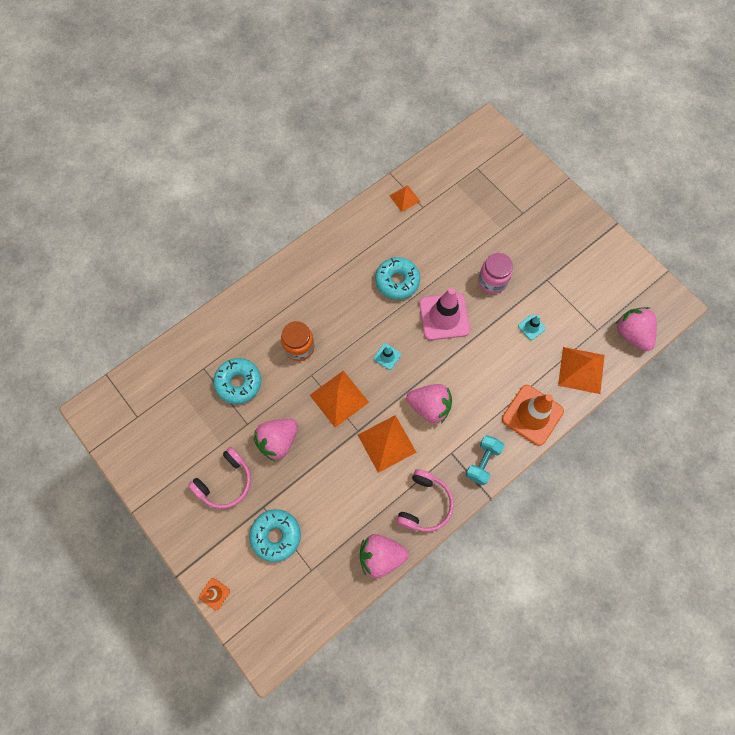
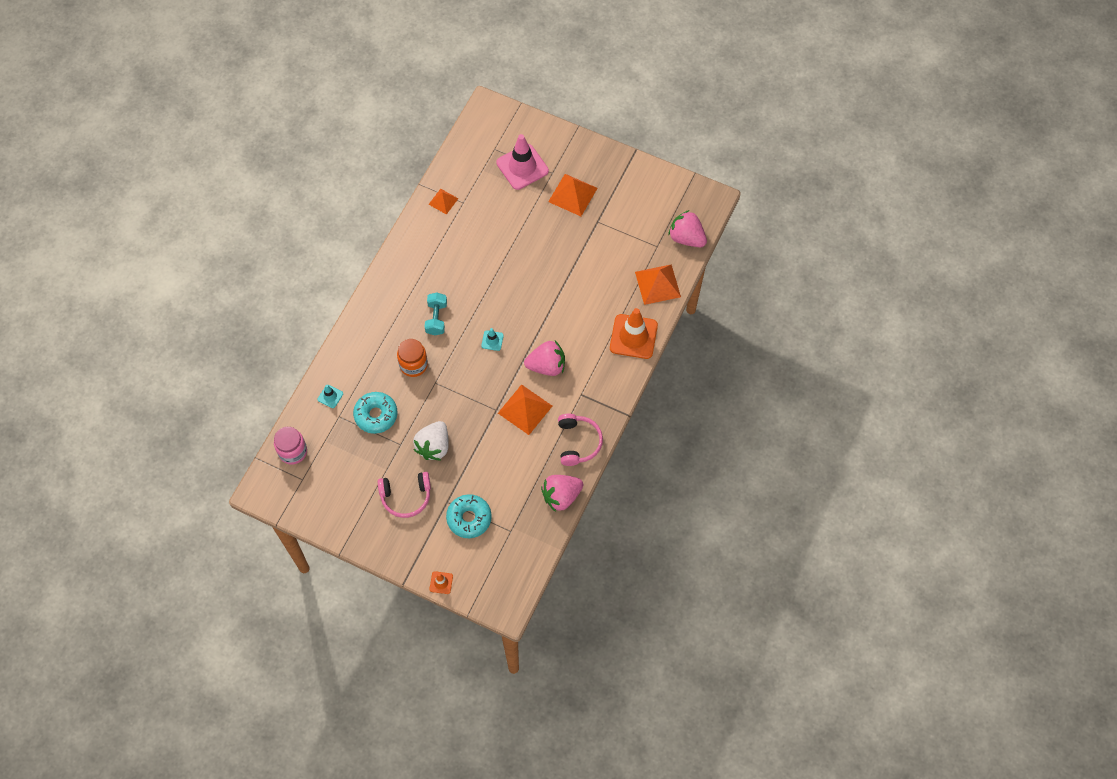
camera: 25 degrees left, 5 degrees down
pink headphones [188,447,251,509] -> pink headphones turned 60 degrees clockwise [378,472,431,518]
pink strawberry [254,419,298,462] -> white strawberry [413,421,449,460]
orange pyramid [310,371,369,428] -> orange pyramid moved to [548,174,598,216]
turquoise donut [375,257,420,300] -> none
pink traffic cone [419,288,470,340] -> pink traffic cone moved to [496,134,549,190]
turquoise dumbbell [466,435,504,485] -> turquoise dumbbell moved to [425,292,447,335]
pink jar [478,253,513,294] -> pink jar moved to [274,427,307,465]
turquoise traffic cone [518,314,546,340] -> turquoise traffic cone moved to [318,385,343,408]

